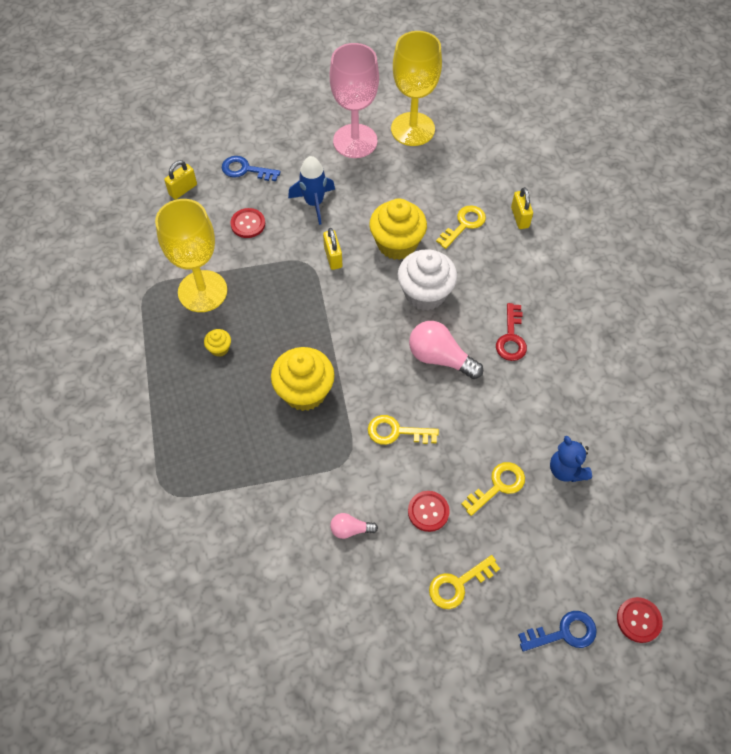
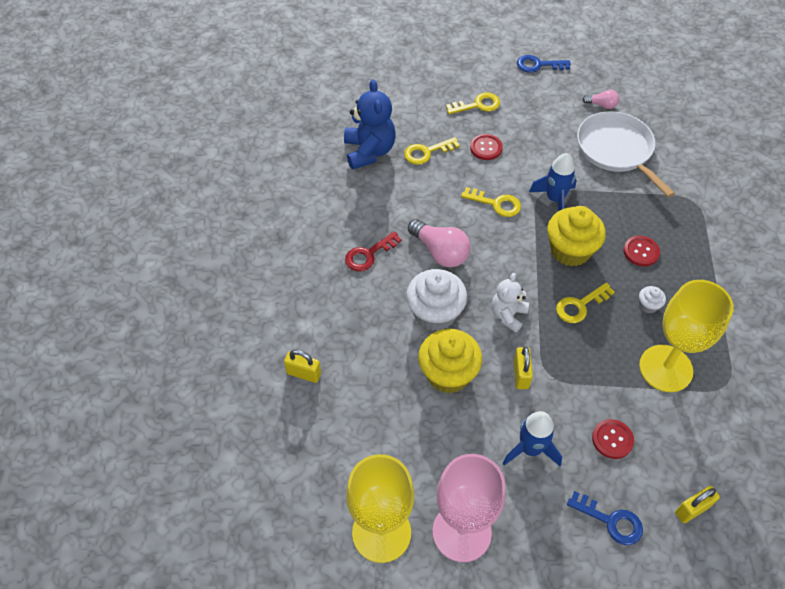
camera: 165 degrees left, 5 degrees down
yellow cupcake [204,329,231,357] -> white cupcake [639,286,666,313]
pink light bulb [330,513,378,539] -> pink light bulb moved to [582,90,619,109]
yellow key [436,205,486,249] -> yellow key moved to [556,283,615,323]
red key [496,303,527,361] -> red key turned 150 degrees counterclockwise [345,231,402,272]
yellow padlock [511,187,533,229] -> yellow padlock turned 75 degrees counterclockwise [284,350,321,383]
blue key [518,611,597,651] -> blue key moved to [517,55,571,73]
blue teddy bear [550,436,592,482] -> blue teddy bear [344,79,396,169], size x1.61
red button [617,597,663,643] -> red button moved to [623,236,660,266]
none -> white teddy bear [492,273,529,333]
none -> blue rocket [529,153,577,211]
none -> white pan [577,111,675,197]

